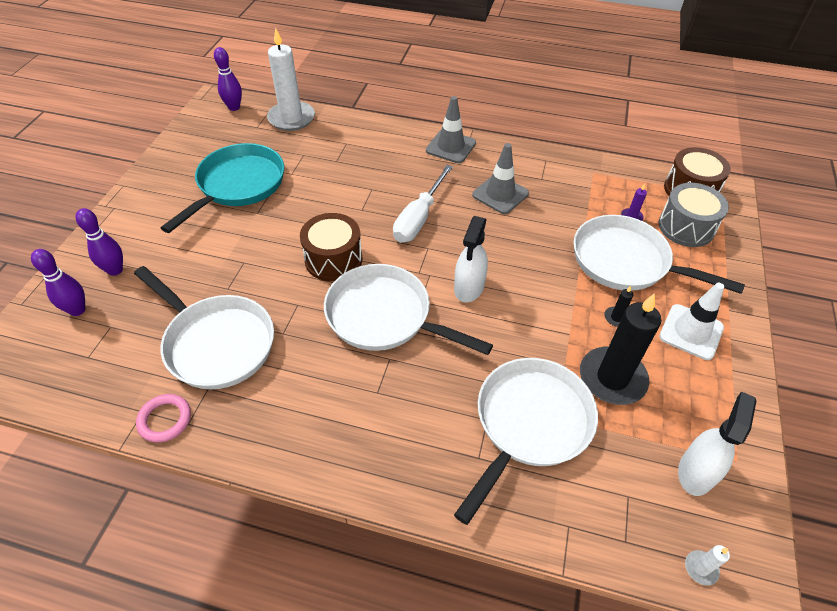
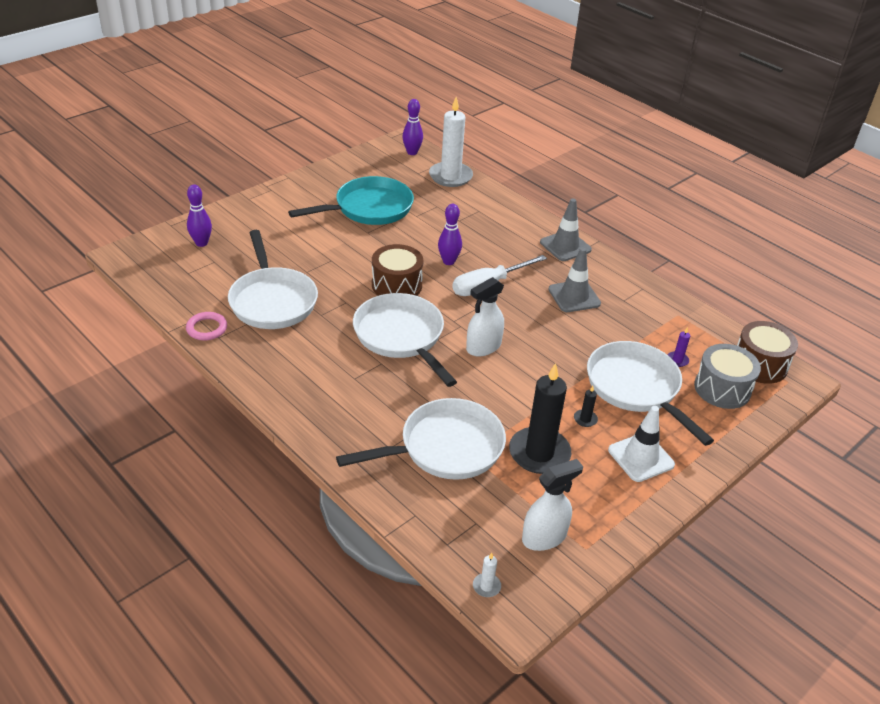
camera: 30 degrees right, 10 degrees down
purple bowling pin [76,208,123,276] -> purple bowling pin moved to [438,204,462,265]

